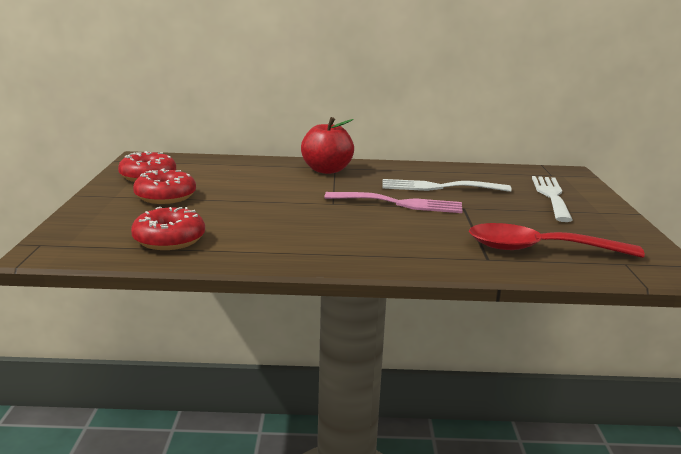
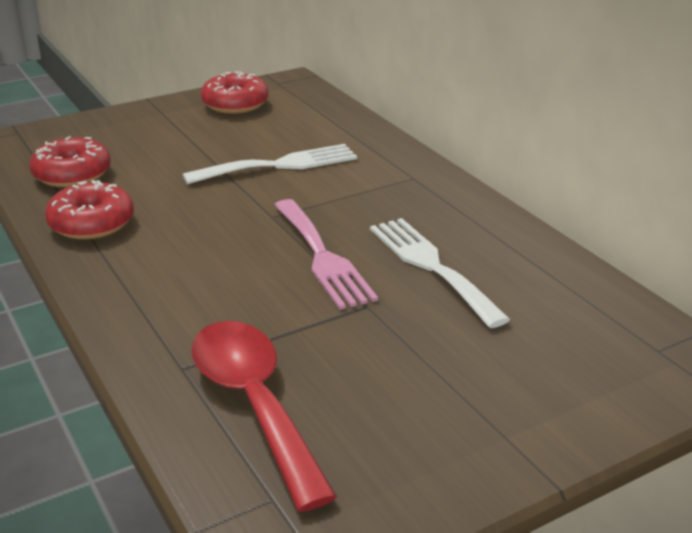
camera: 60 degrees right, 10 degrees up
red donut [133,168,196,204] -> red donut moved to [45,180,134,239]
red apple [301,117,354,174] -> none
white fork [532,176,573,222] -> white fork moved to [182,144,357,184]

